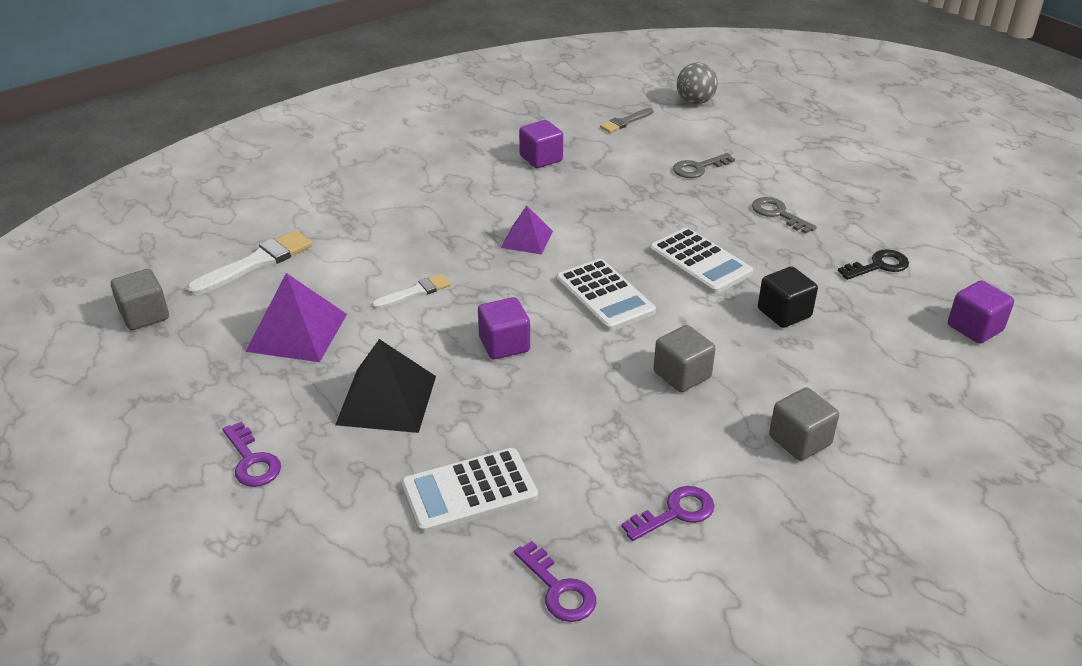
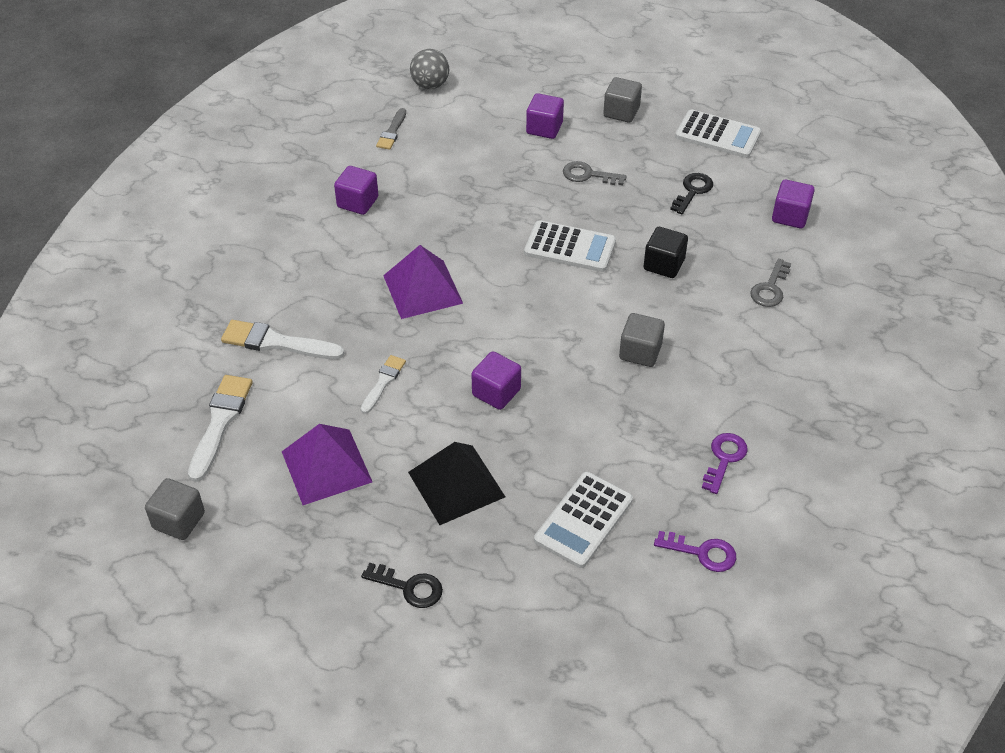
camera: 35 degrees left, 10 degrees up
purple key [222,422,281,487] -> black key [361,563,443,608]
purple pyramid [501,206,553,255] -> purple pyramid [383,245,463,319], size x1.63
white calculator [556,259,656,331] -> white calculator moved to [675,109,761,158]
grey key [673,153,735,178] -> grey key moved to [750,259,791,307]
grey cube [769,388,839,461] -> grey cube moved to [603,77,642,123]
none -> white brush [221,320,344,359]
none -> purple cube [526,93,564,139]

